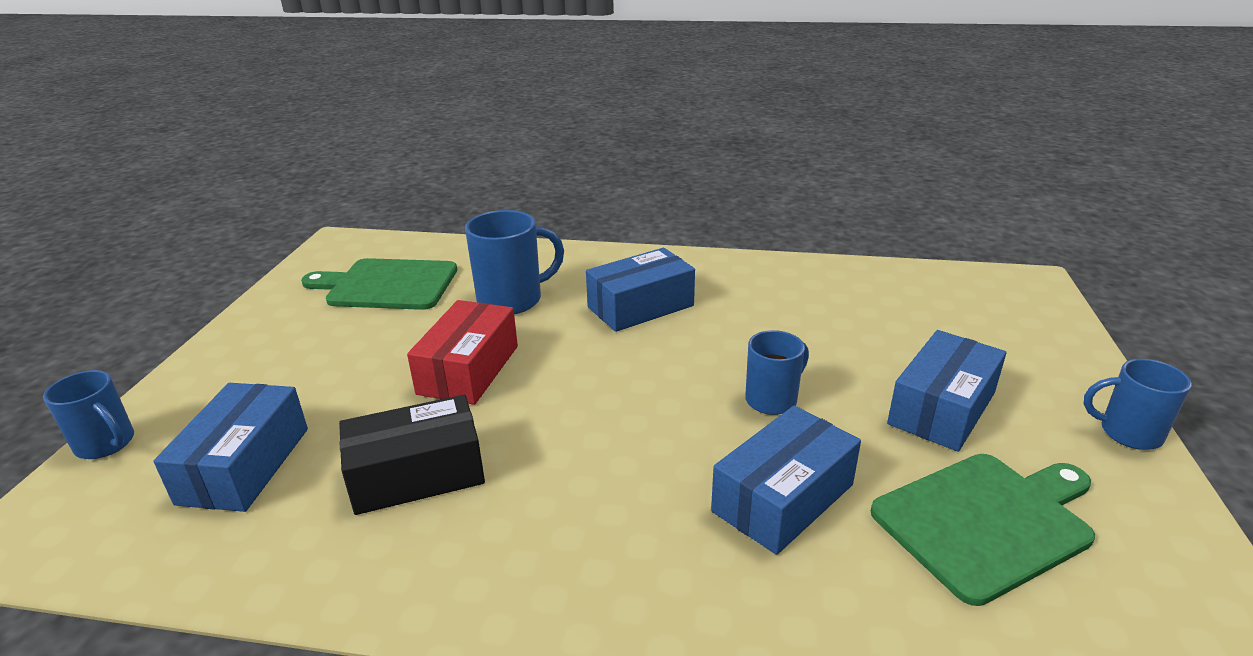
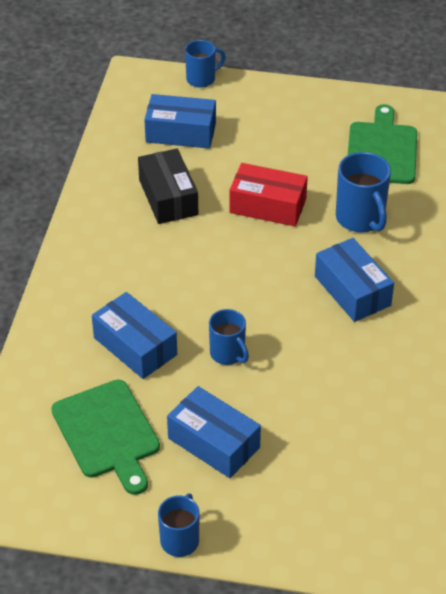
camera: 90 degrees right, 15 degrees up
blue mug [43,370,134,459] -> blue mug turned 150 degrees counterclockwise [185,40,226,88]

